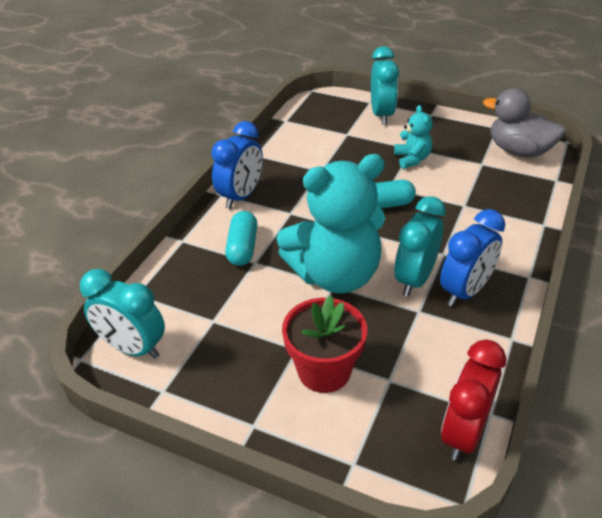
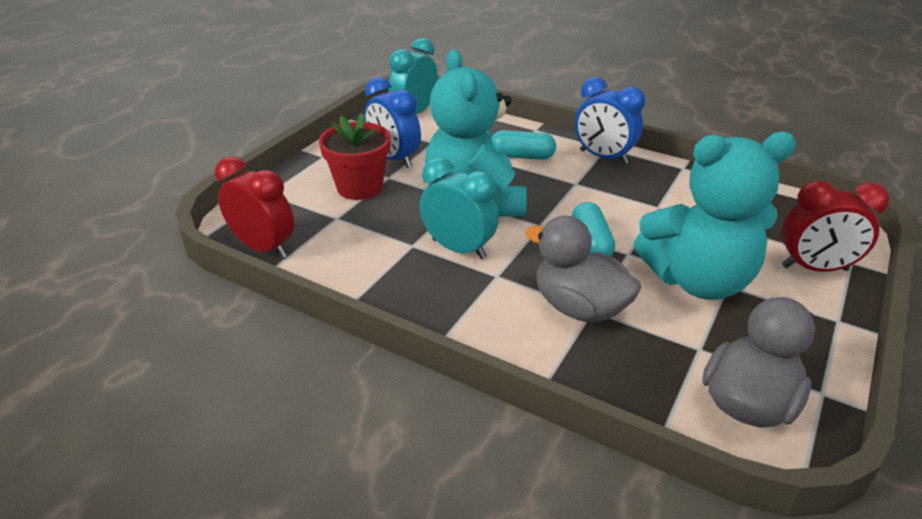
camera: 95 degrees right, 5 degrees down
turquoise clock [371,46,399,125] -> red clock [782,180,890,272]
turquoise teddy bear [394,105,433,169] -> turquoise teddy bear [634,132,796,300], size x2.20
blue clock [440,209,505,307] -> blue clock moved to [365,77,421,168]
none -> grey duck [525,216,641,323]

